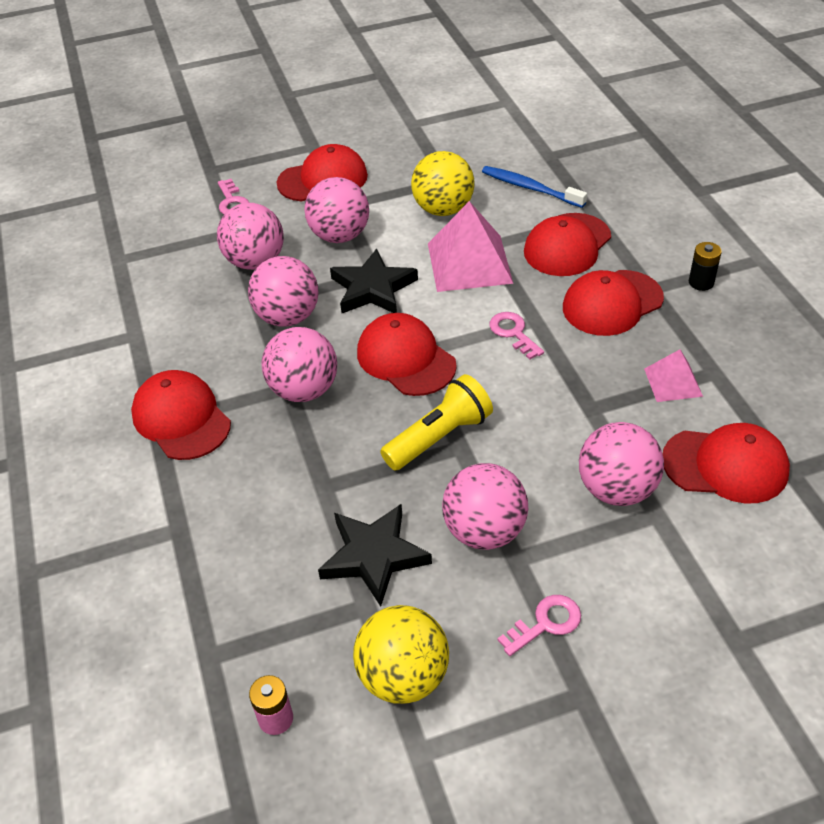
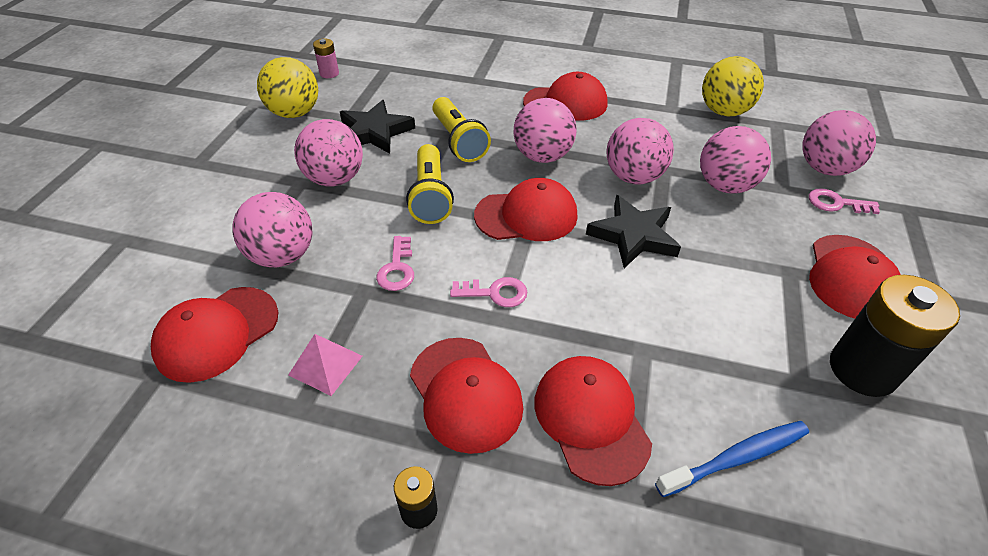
camera: 120 degrees right, 0 degrees up
pink ball [304,177,369,243] -> pink ball moved to [802,110,876,176]
yellow ball [411,151,475,216] -> yellow ball moved to [702,56,764,117]
pink pyramid [428,201,513,292] -> none
pink key [498,595,581,656] -> pink key moved to [376,236,414,291]
red cap [563,270,664,336] -> red cap turned 150 degrees clockwise [410,338,523,454]
none -> yellow flashlight [432,97,491,162]
none -> black battery [830,275,960,397]

